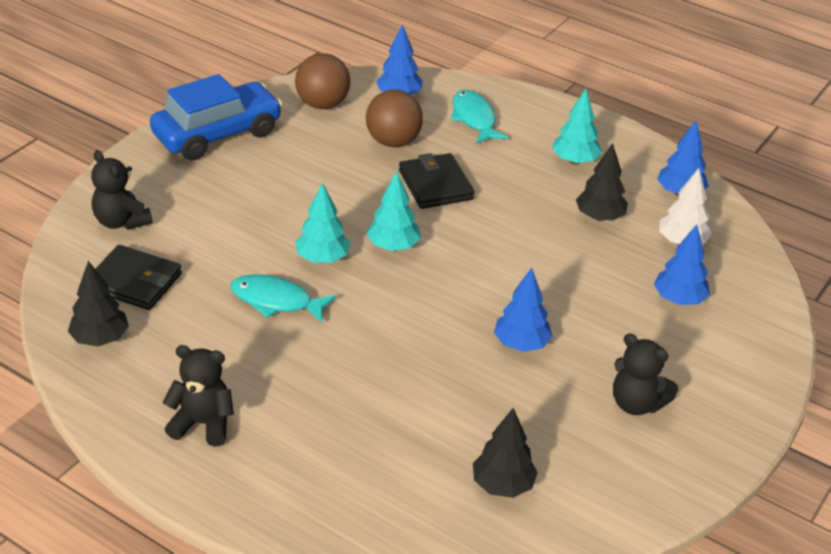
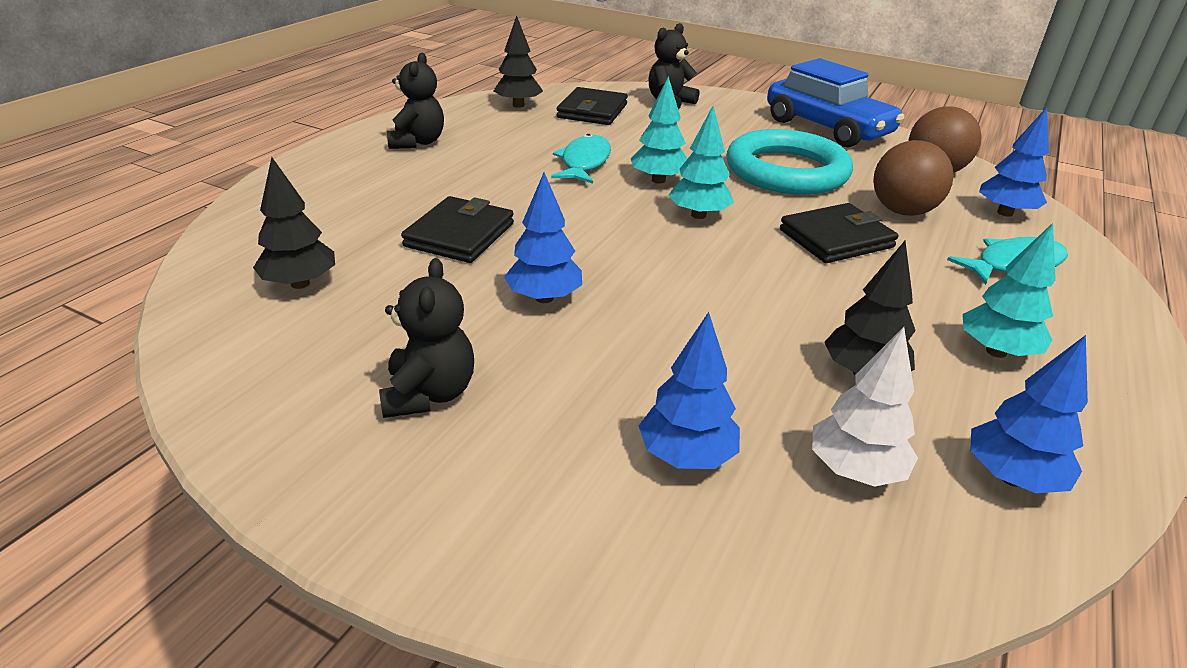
camera: 85 degrees right, 5 degrees down
black teddy bear [613,333,678,415] -> black teddy bear turned 150 degrees clockwise [379,258,474,418]
none -> black wallet [401,196,514,263]
none -> turquoise ring [726,129,853,195]

